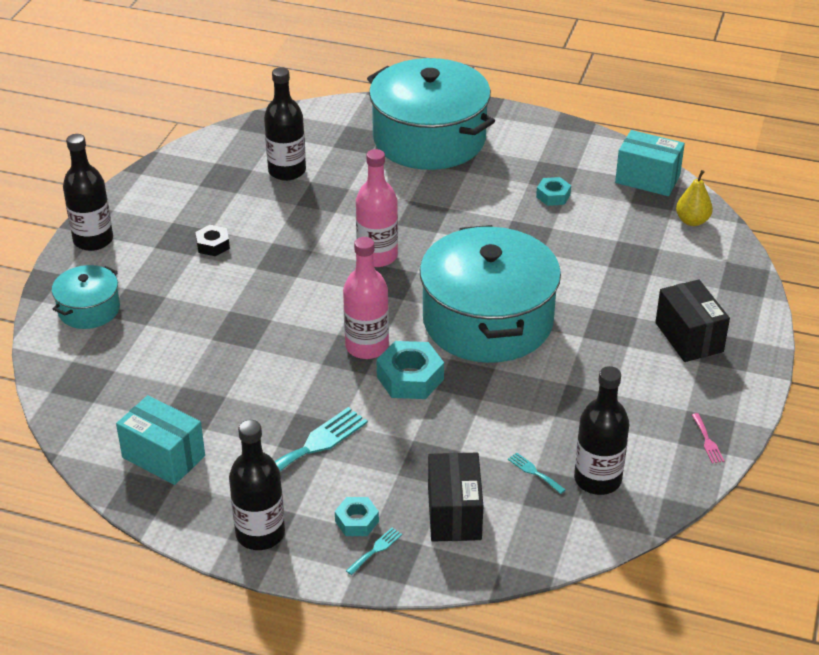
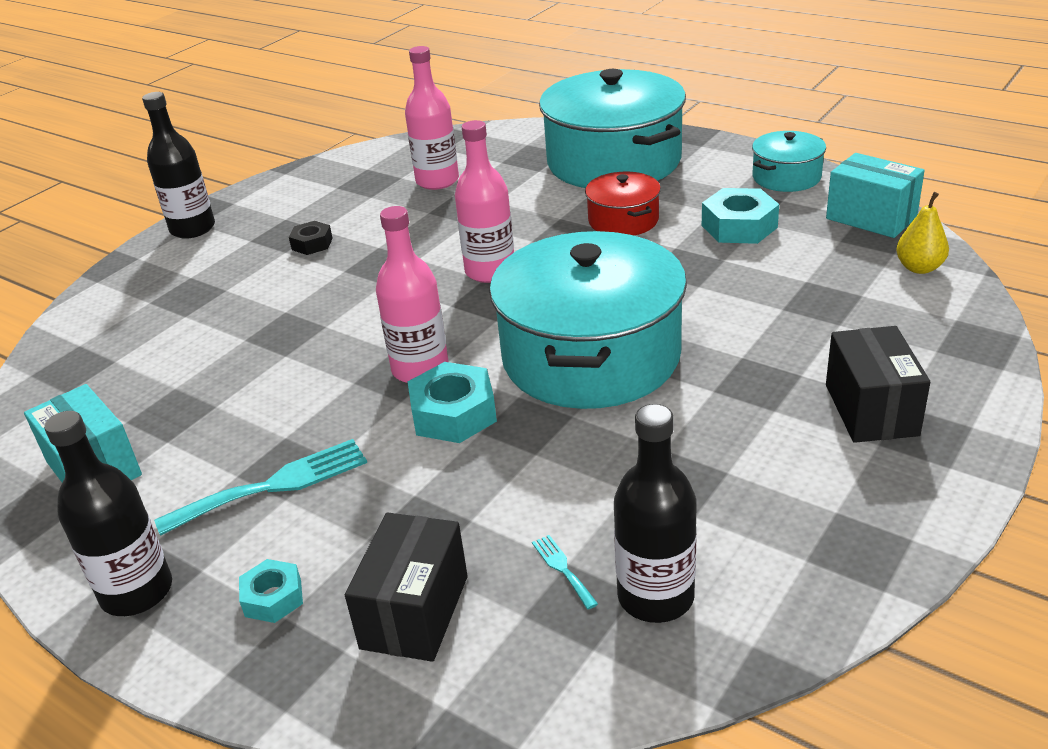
camera: 20 degrees right, 5 degrees down
turquoise pot [52,265,120,329] -> turquoise pot moved to [752,131,826,192]
black bottle [264,67,306,181] -> pink bottle [405,46,459,190]
turquoise fork [346,528,402,575] -> none
turquoise nut [536,177,571,206] -> turquoise nut [702,188,779,244], size x1.69
pink fork [692,413,724,464] -> none
none -> red pot [585,172,661,235]

